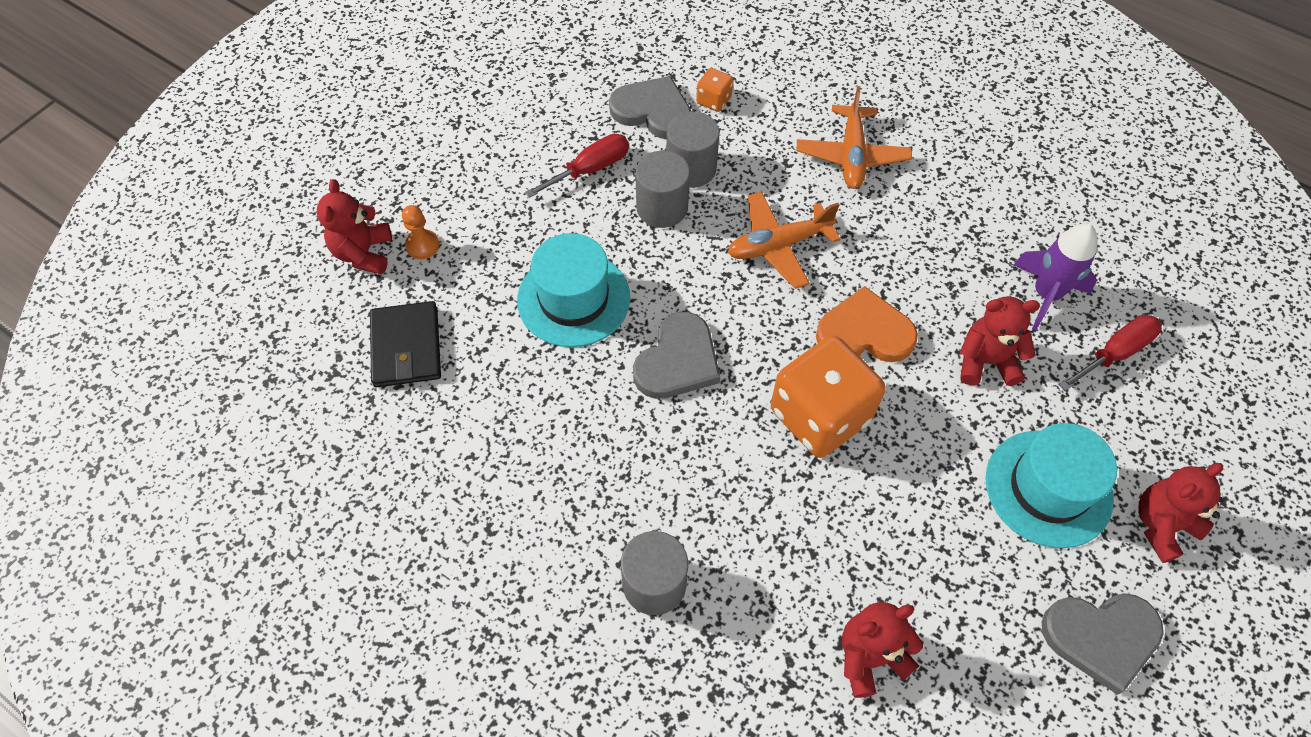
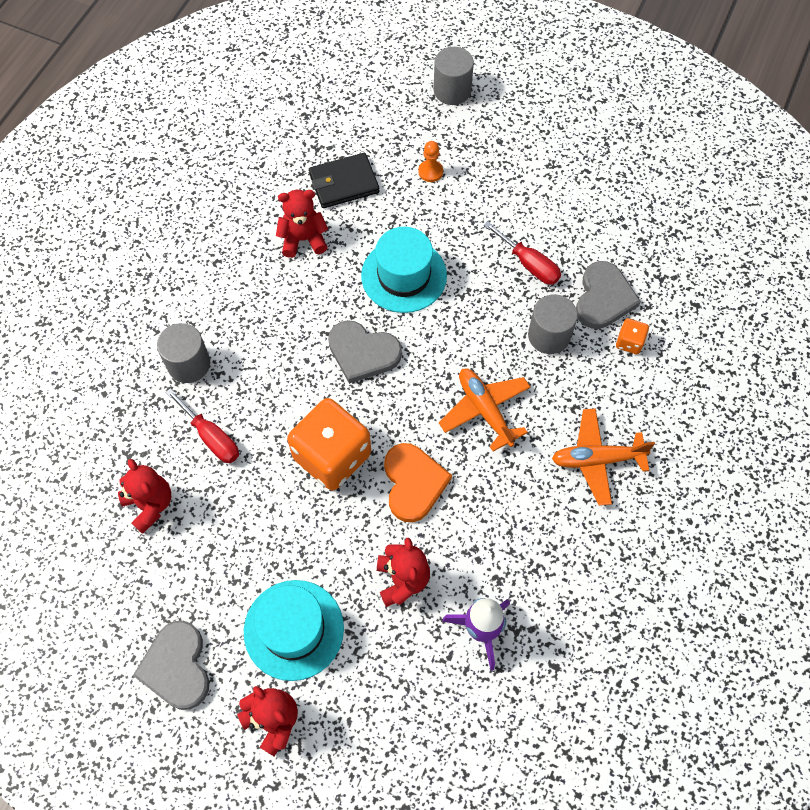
camera: 80 degrees right, 5 degrees up
red teddy bear [317,179,392,275] -> red teddy bear moved to [276,190,328,258]
grey cylinder [635,151,690,228] -> grey cylinder moved to [434,47,474,105]
red screwdriver [1059,315,1162,391] -> red screwdriver moved to [165,388,239,463]

